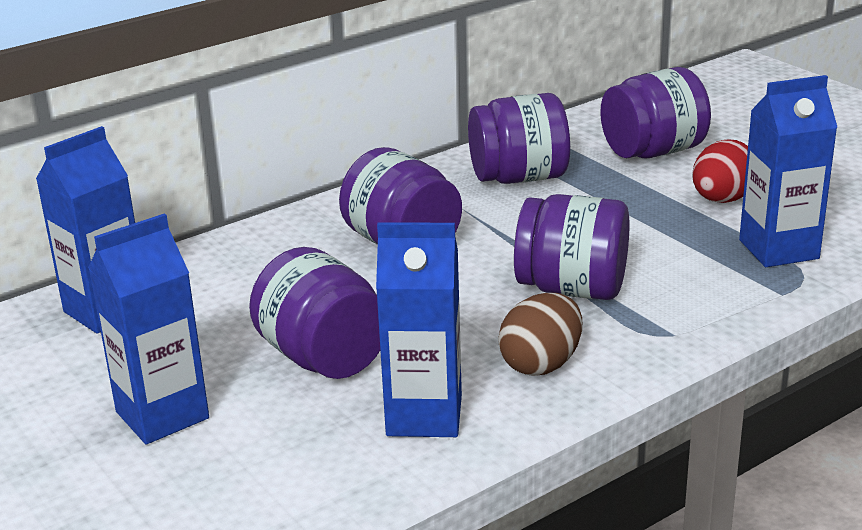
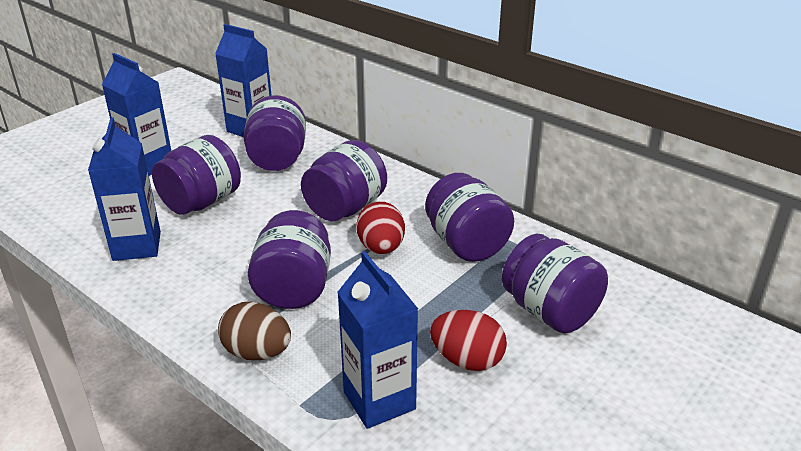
camera: 75 degrees right, 5 degrees up
brown egg [498,293,582,376] -> brown egg moved to [218,302,291,360]
none -> purple jar [244,95,306,171]
none -> red egg [356,202,405,254]

